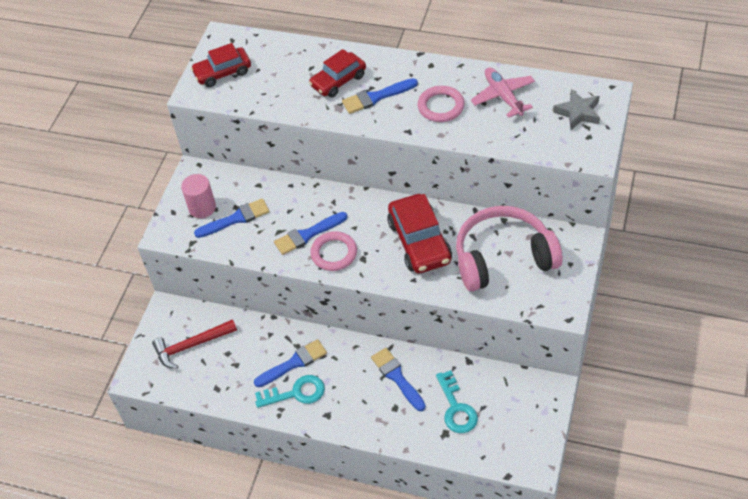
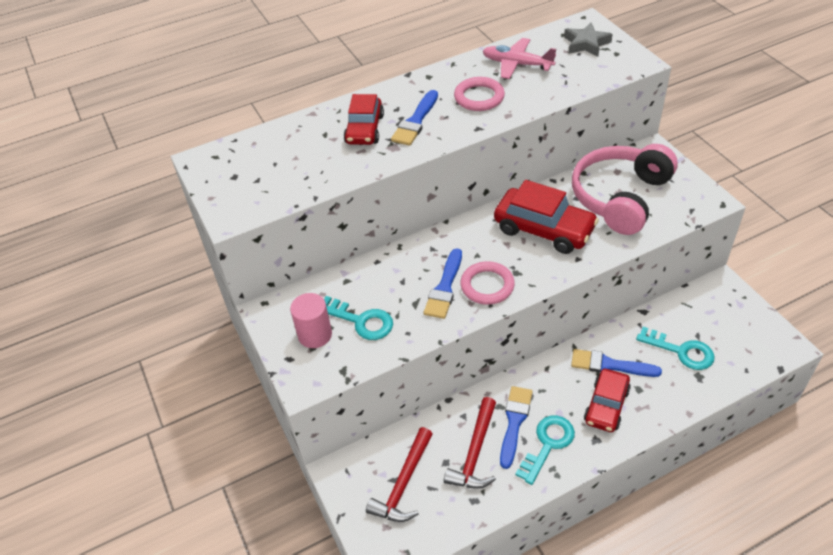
camera: 45 degrees left, 5 degrees down
red car [191,43,251,87] -> red car moved to [584,369,631,432]
blue brush [194,198,270,238] -> turquoise key [324,296,393,340]
none -> red hammer [444,397,496,489]

